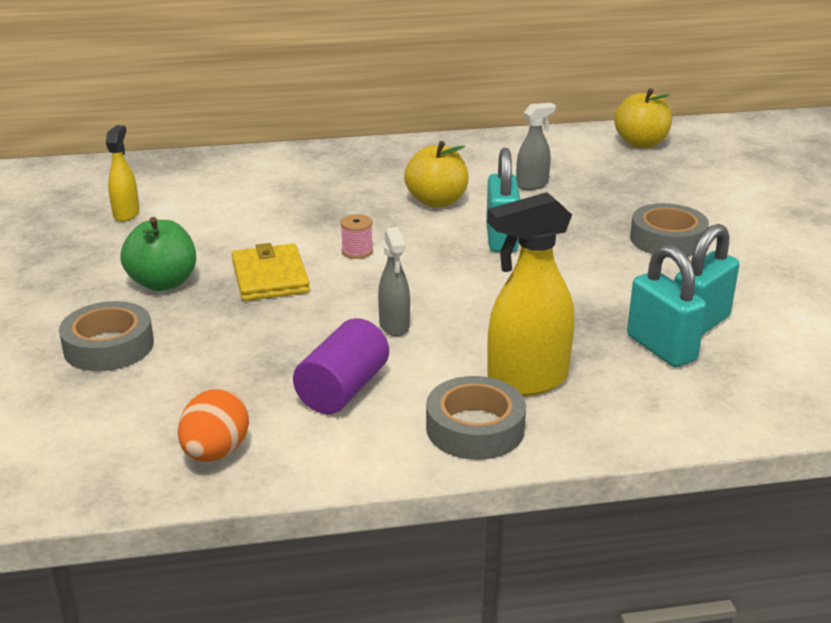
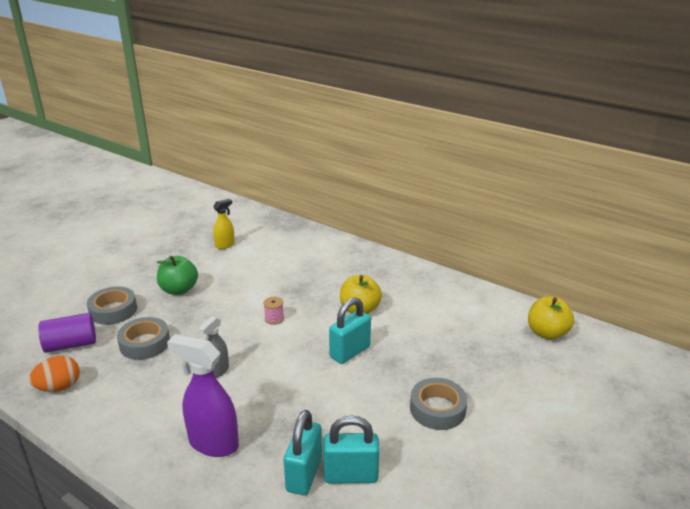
camera: 45 degrees right, 0 degrees up
yellow wallet [232,243,310,301] -> none
purple cylinder [293,318,389,414] -> purple cylinder moved to [38,313,96,353]
grey tape [426,376,526,460] -> grey tape moved to [117,317,170,360]
yellow spray bottle [487,192,574,396] -> purple spray bottle [167,334,239,457]
grey spray bottle [516,103,556,190] -> none

